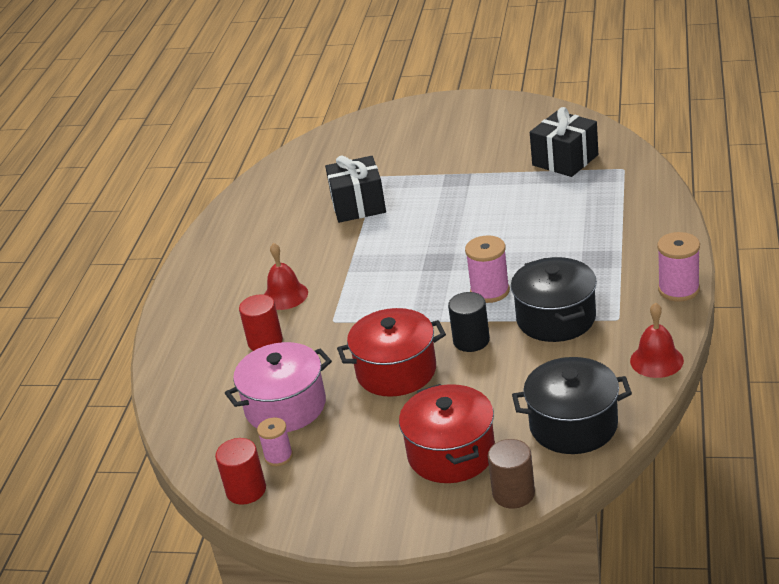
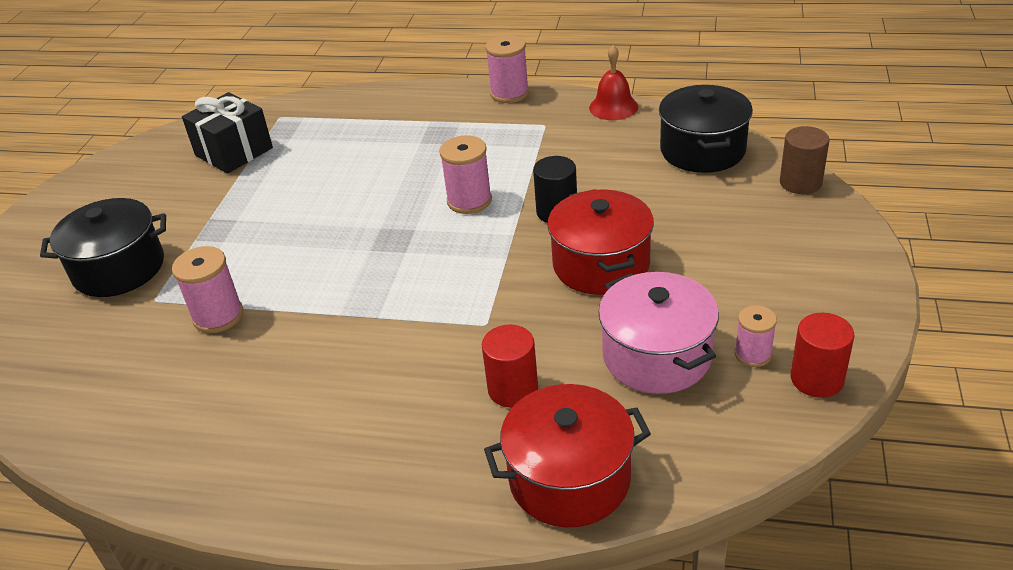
camera: 90 degrees left, 5 degrees up
red bell [264,243,308,310] -> none
black gift [325,155,386,223] -> pink spool [172,246,243,333]
red pot [399,384,495,483] -> red pot moved to [484,384,651,527]
black pot [511,257,597,342] -> black pot moved to [40,198,166,297]

